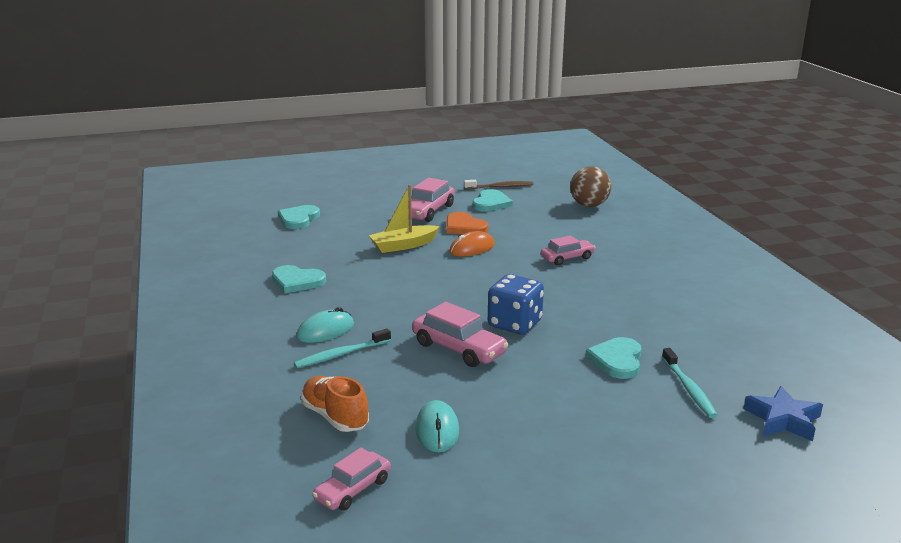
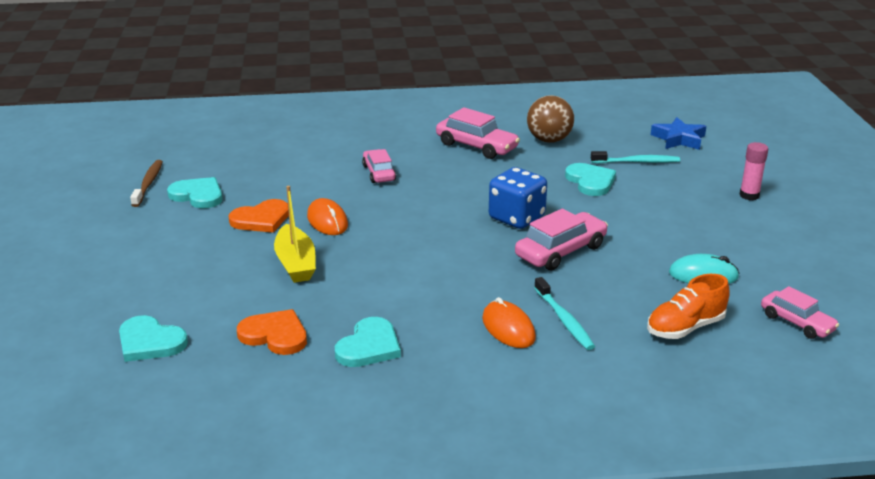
camera: 80 degrees left, 5 degrees up
turquoise mouse [296,307,354,343] -> orange mouse [482,297,536,348]
pink car [408,178,455,222] -> pink car moved to [436,107,520,159]
brown ball [570,166,611,207] -> brown ball moved to [527,95,574,143]
turquoise heart [585,337,642,379] -> turquoise heart turned 135 degrees counterclockwise [565,163,616,196]
none -> orange heart [237,309,307,355]
none -> pink glue stick [739,142,768,200]

